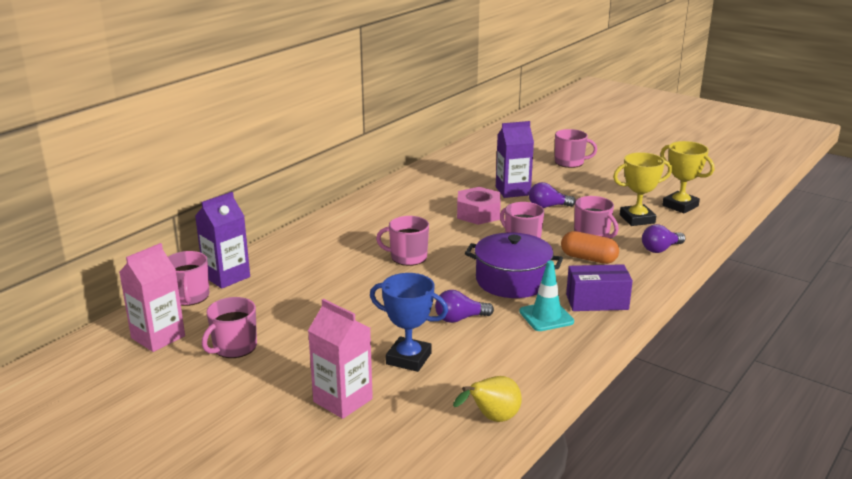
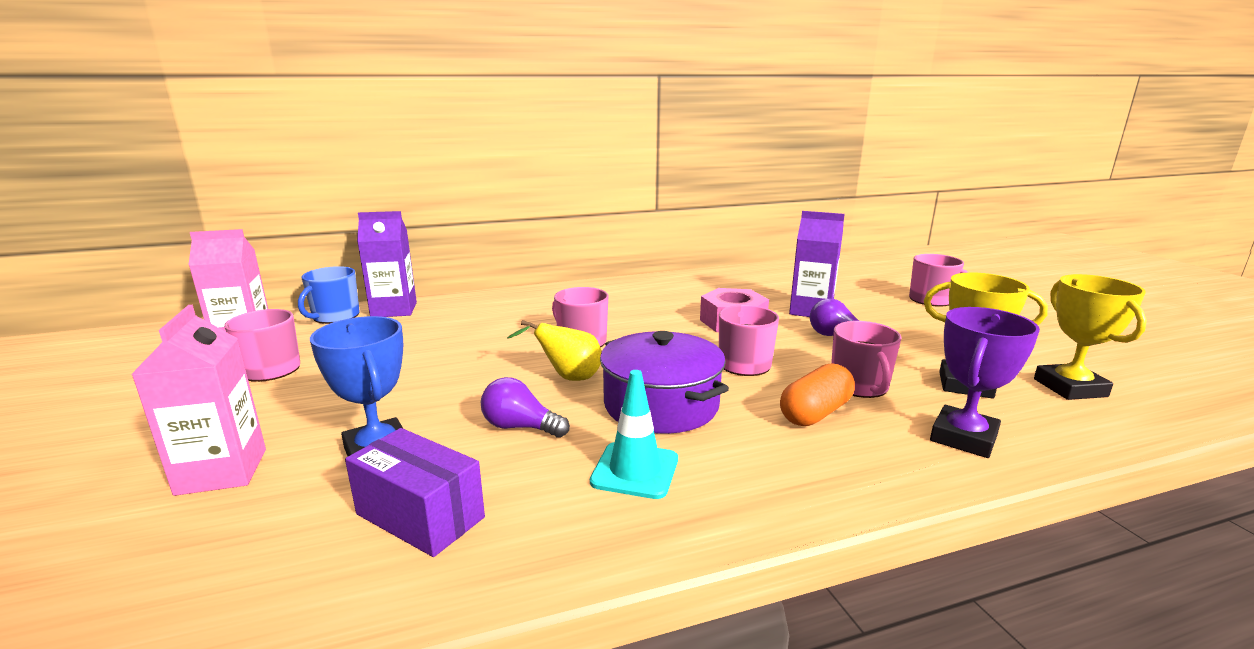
camera: 35 degrees right, 5 degrees down
pink mug [168,251,209,306] -> blue mug [298,266,360,324]
yellow pear [453,376,522,422] -> yellow pear moved to [507,320,602,381]
orange capsule [561,231,619,264] -> orange capsule turned 75 degrees clockwise [780,363,855,426]
purple box [566,264,633,311] -> purple box moved to [345,428,485,557]
purple light bulb [642,224,686,253] -> purple trophy [930,307,1040,458]

